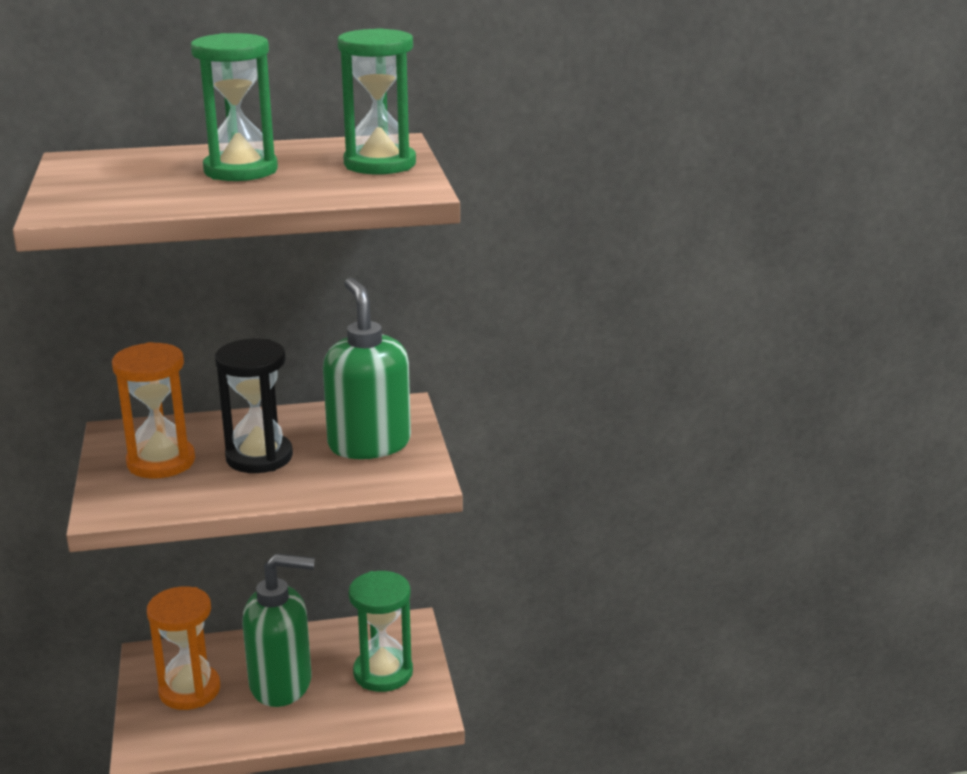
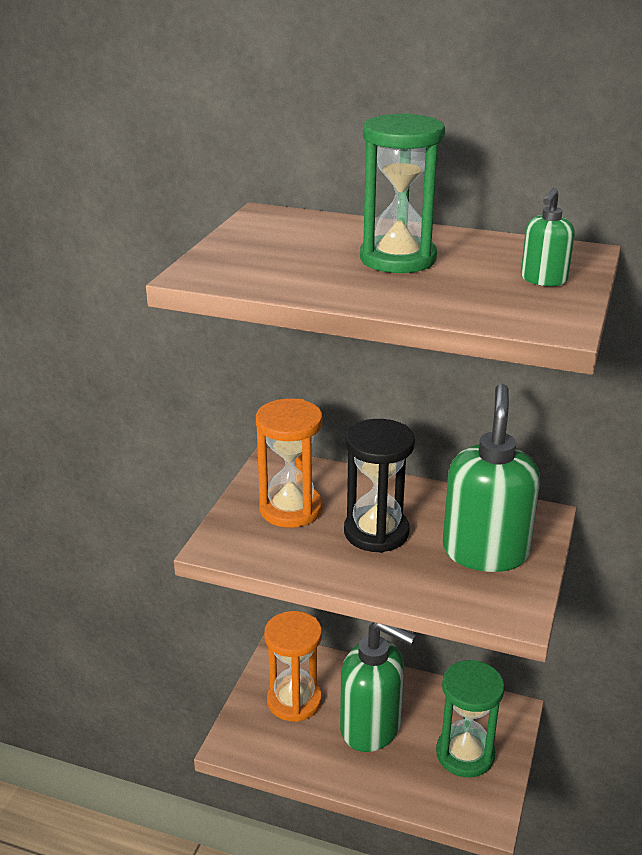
camera: 30 degrees right, 5 degrees up
green hourglass [338,28,416,175] -> green soap dispenser [521,188,575,286]

